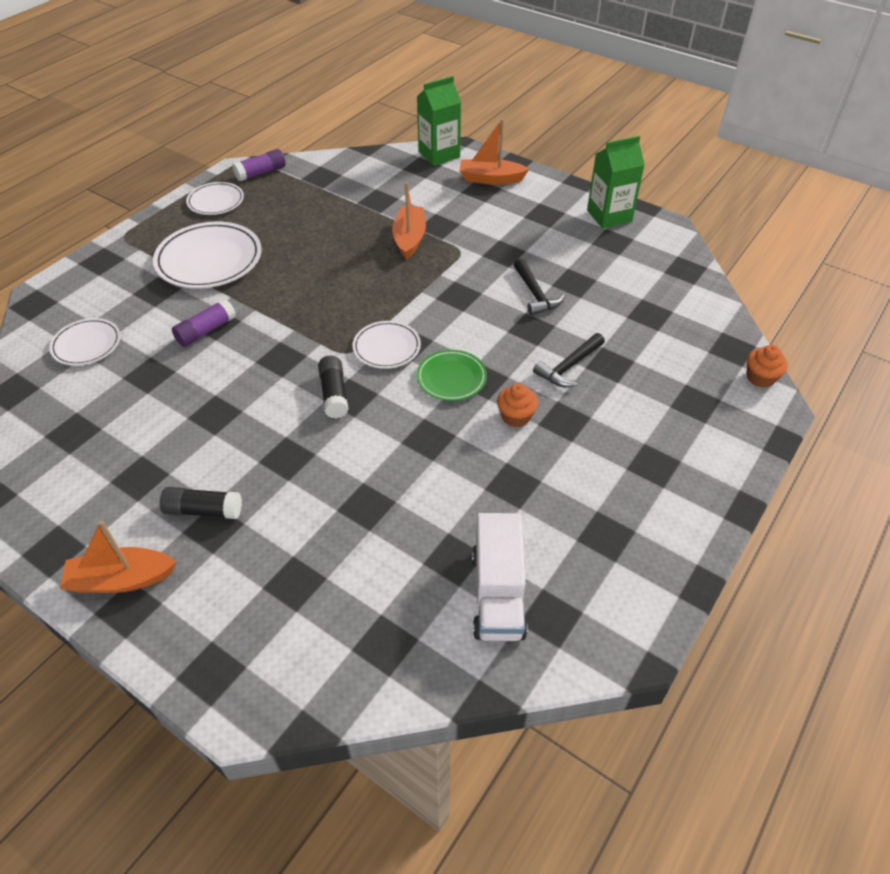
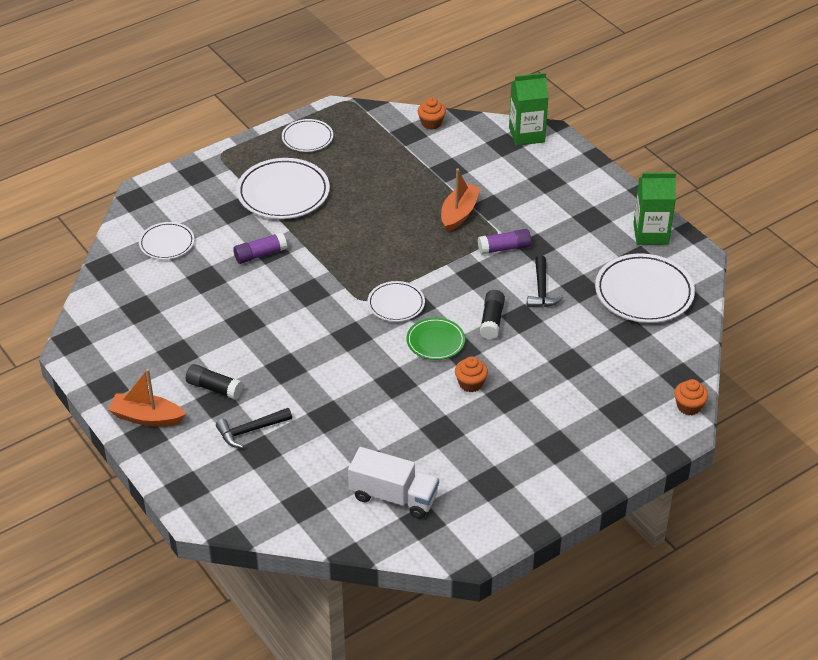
camera: 20 degrees right, 5 degrees down
purple glue stick [232,149,286,181] -> purple glue stick moved to [478,229,531,255]
black glue stick [318,356,349,418] -> black glue stick moved to [480,290,505,339]
orange boat [459,119,529,185] -> none
white truck [472,513,528,641] -> white truck turned 90 degrees counterclockwise [348,447,439,519]
black hammer [533,333,605,387] -> black hammer moved to [216,408,292,448]
none -> orange cupcake [418,98,446,130]
none -> white plate [595,253,695,323]

